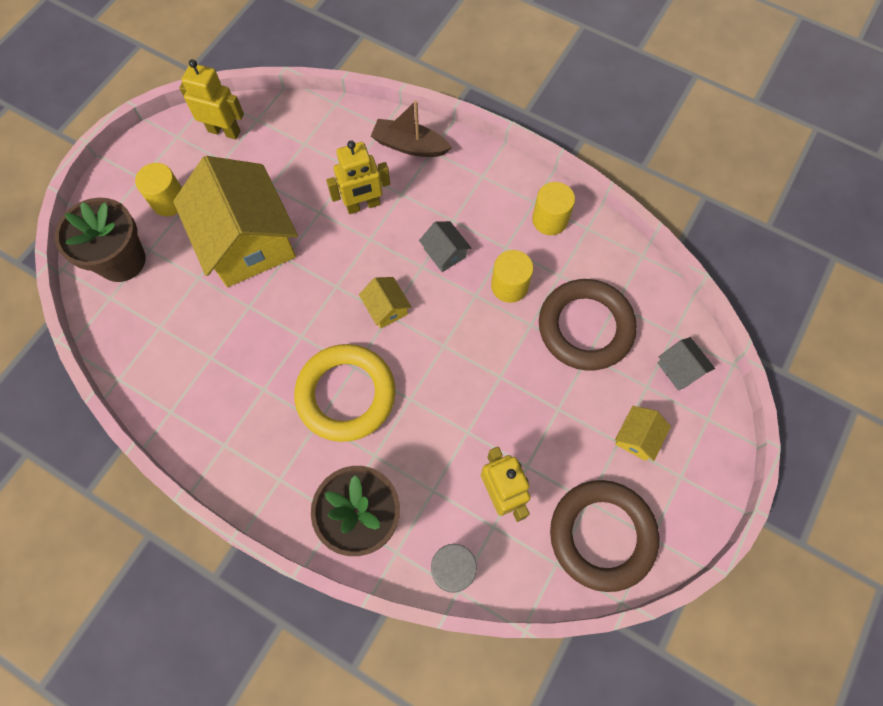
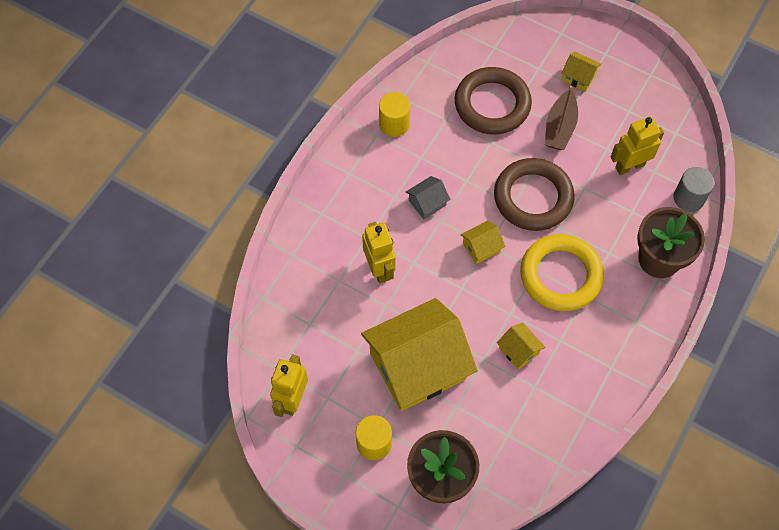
camera: 90 degrees left, 5 degrees down
brown boat [371,100,452,157] -> brown boat moved to [545,86,578,150]
yellow cylinder [491,250,533,303] -> none
brown ring [550,480,659,592] -> brown ring moved to [494,158,575,231]
grey house [658,337,715,391] -> none
none -> yellow house [497,323,545,370]

